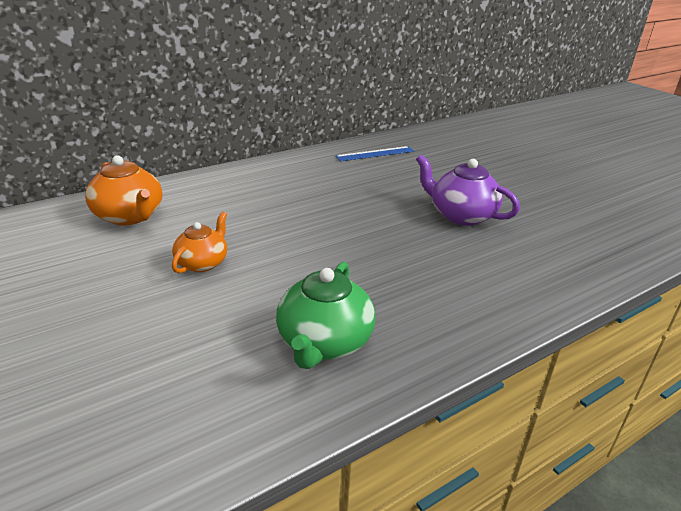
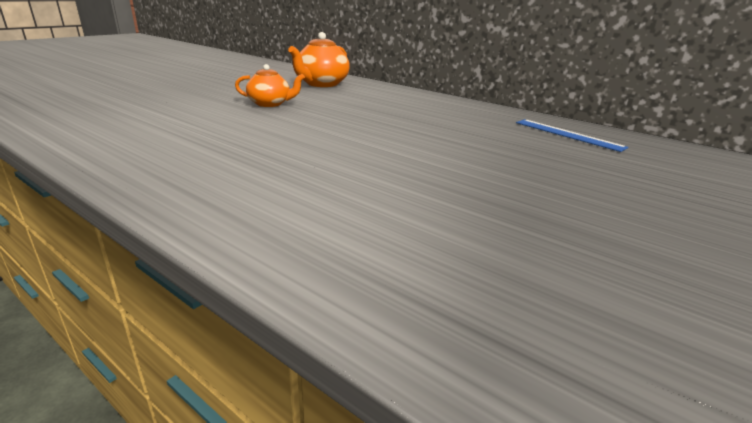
camera: 70 degrees right, 5 degrees down
green teapot [276,262,376,369] -> none
purple teapot [416,154,520,226] -> none

